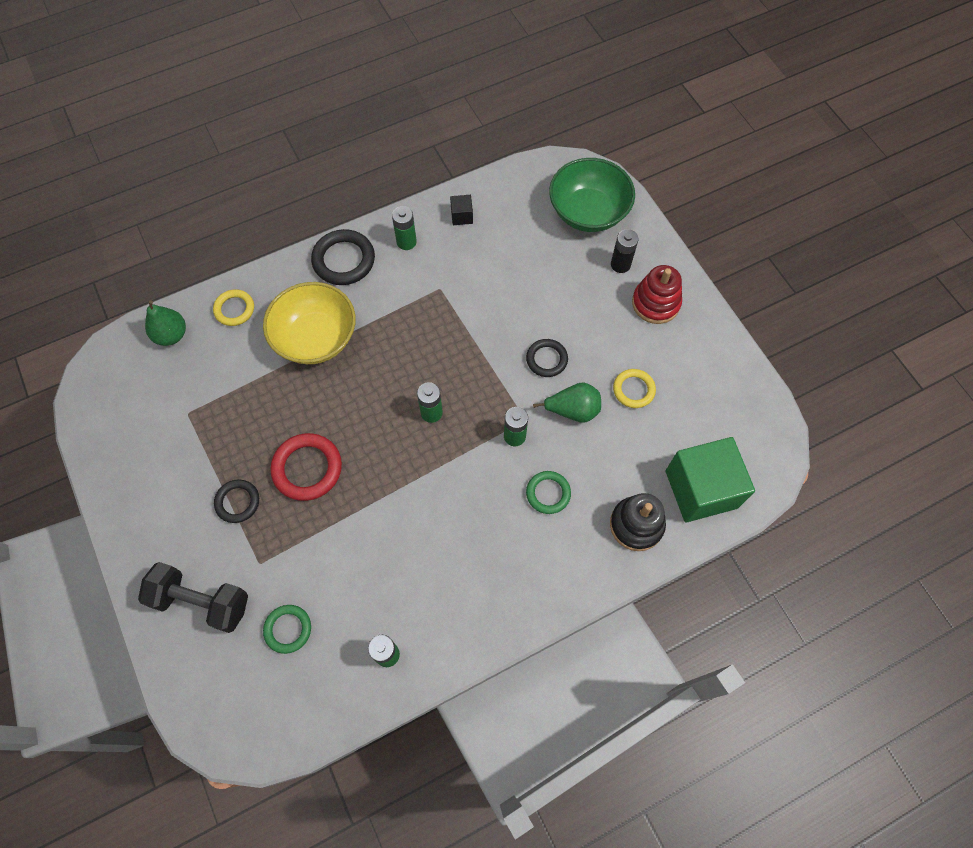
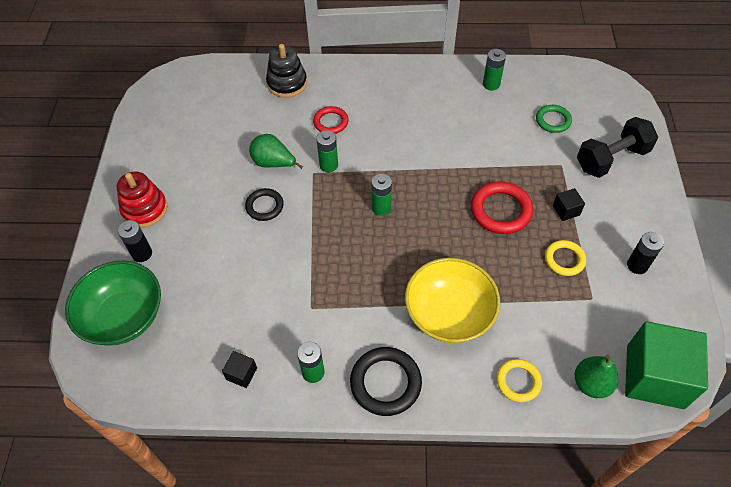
camera: 150 degrees left, 10 degrees down
black dumbbell [138,562,248,633] -> black dumbbell turned 75 degrees counterclockwise [577,117,658,178]
black ring [214,479,259,523] -> black cube [553,188,585,221]
green ring [526,471,571,514] -> red ring [313,106,348,134]
yellow ring [613,369,656,408] -> yellow ring moved to [545,240,586,276]
green cube [666,437,755,522] -> green cube moved to [625,321,708,409]
none -> black battery [627,232,664,274]

